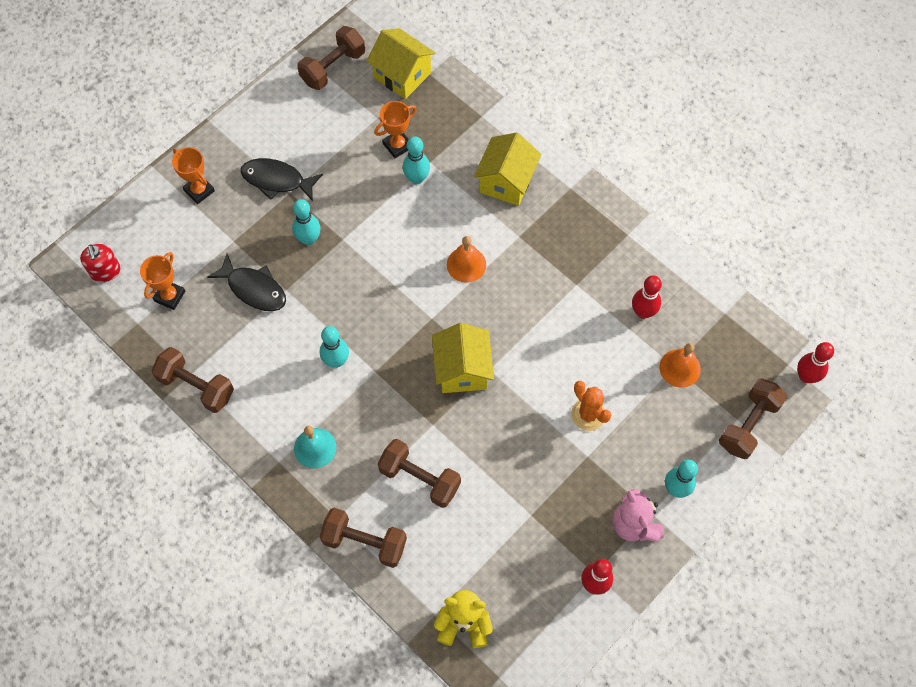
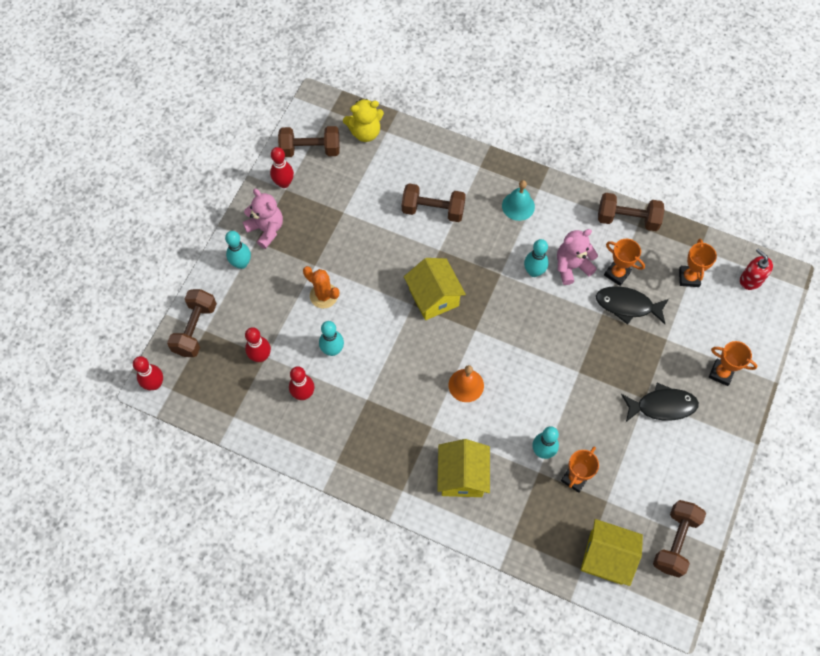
camera: 160 degrees right, 0 degrees up
turquoise bowling pin [292,199,321,245] -> turquoise bowling pin moved to [319,321,344,356]
brown dumbbell [320,508,407,568] -> brown dumbbell moved to [278,126,340,157]
orange bell [659,343,701,388] -> red bowling pin [245,327,271,362]
none -> pink teddy bear [557,229,598,285]
none -> orange trophy [604,239,645,286]

